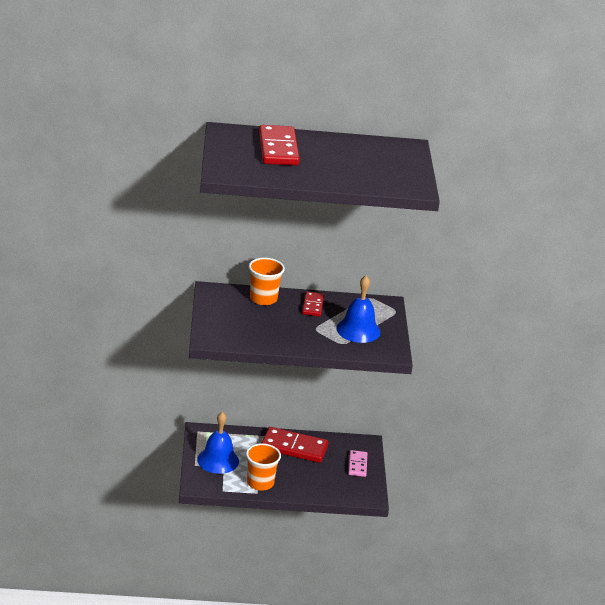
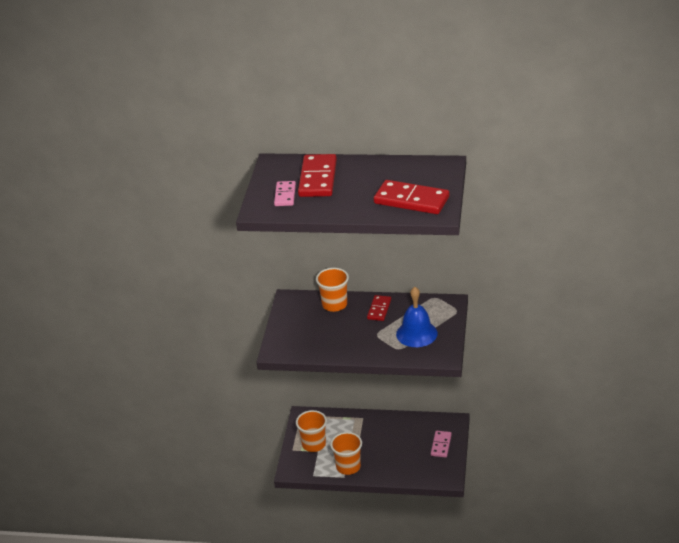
camera: 15 degrees right, 5 degrees up
blue bell [197,412,239,474] -> orange cup [296,410,327,452]
red domino [262,427,328,463] -> red domino moved to [374,180,449,214]
none -> pink domino [274,181,296,206]

